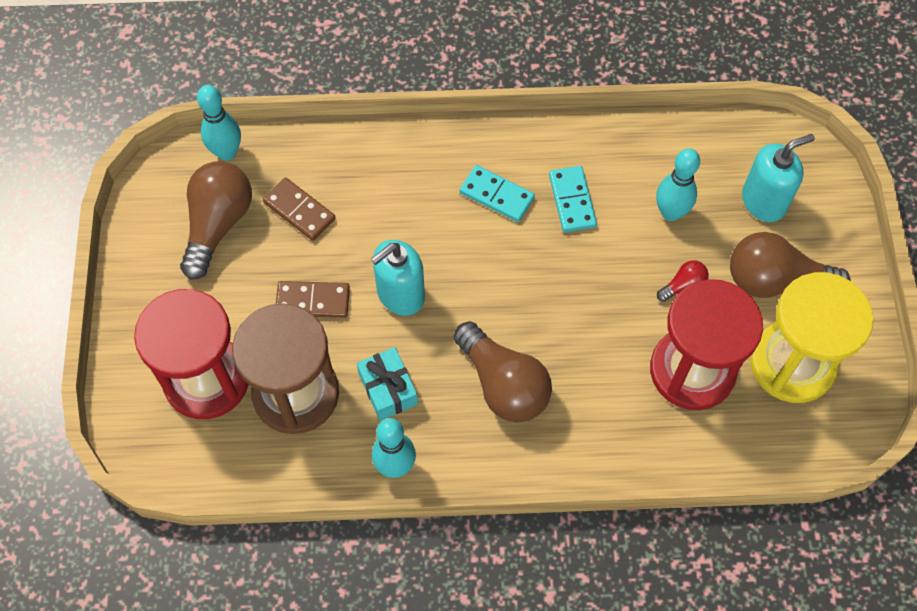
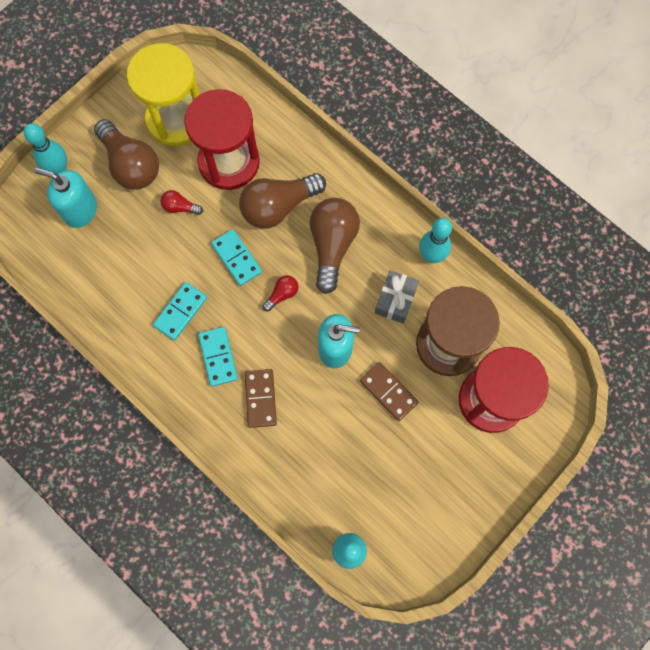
camera: 135 degrees left, 10 degrees up
brown light bulb [180,161,252,280] -> brown light bulb moved to [239,173,326,229]
brown domino [263,177,336,241] -> brown domino moved to [245,369,277,428]
turquoise gift [357,347,418,421] -> grey gift [375,270,419,324]
turquoise bowling pin [656,148,700,221] -> turquoise bowling pin moved to [24,123,67,174]
none -> turquoise domino [211,229,262,286]
none -> red light bulb [262,275,299,312]

